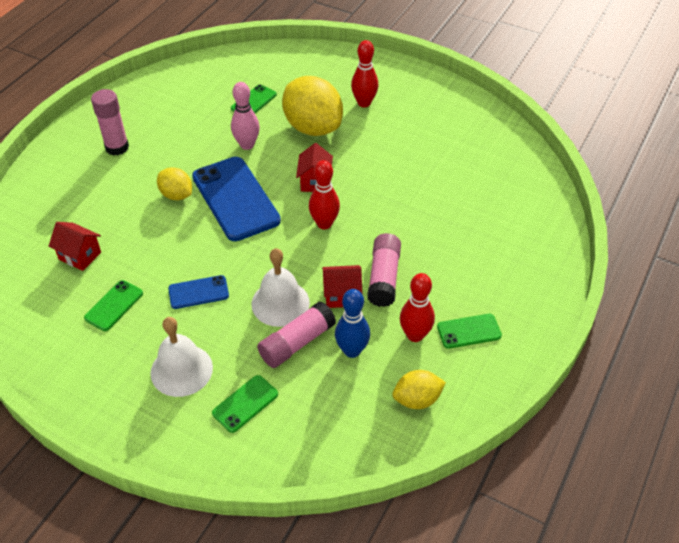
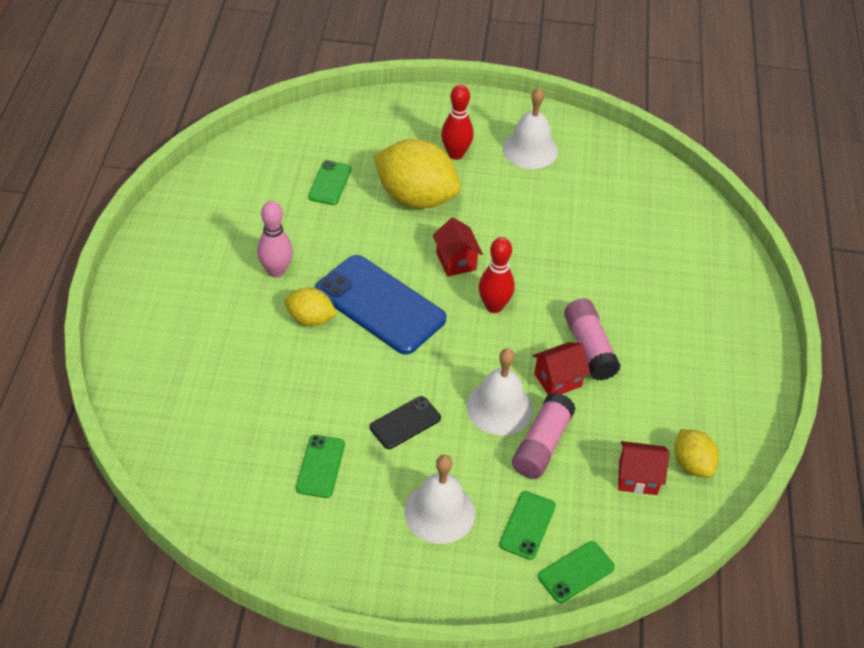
camera: 25 degrees left, 0 degrees up
red house [49,222,101,271] -> red house moved to [618,441,670,495]
pink glue stick [91,89,129,156] -> none
blue phone [168,275,229,309] -> black phone [370,396,441,449]
pink bowling pin [231,82,260,150] -> pink bowling pin moved to [257,201,293,278]
blue bowling pin [335,289,370,358] -> none
yellow lemon [392,370,446,409] -> yellow lemon turned 75 degrees counterclockwise [674,429,719,478]
red bowling pin [400,273,435,342] -> none
green phone [437,314,502,349] -> green phone moved to [538,541,615,603]
none -> white bell [503,88,558,169]

